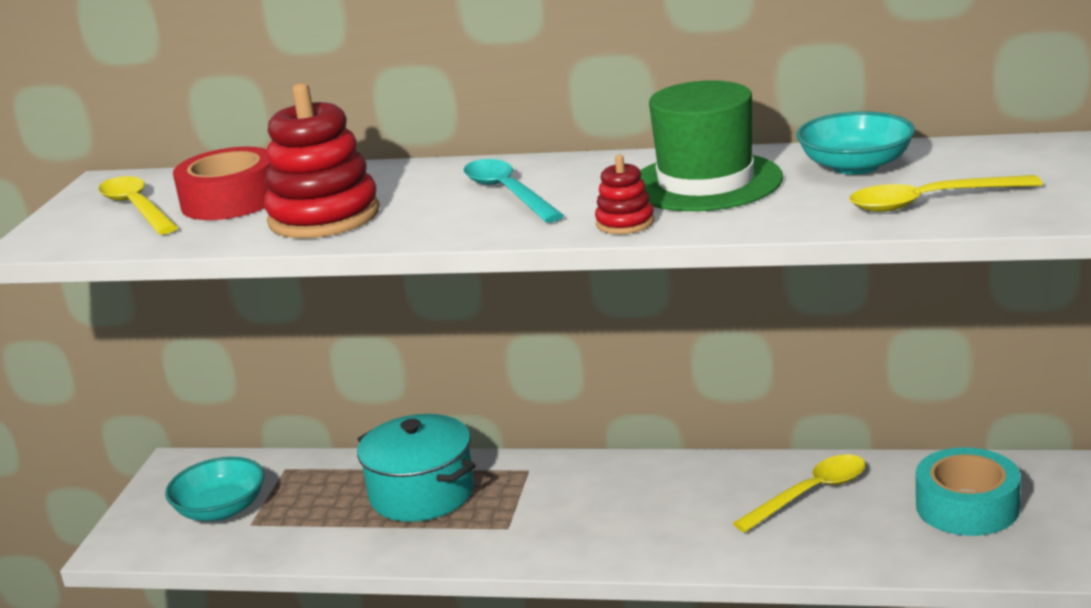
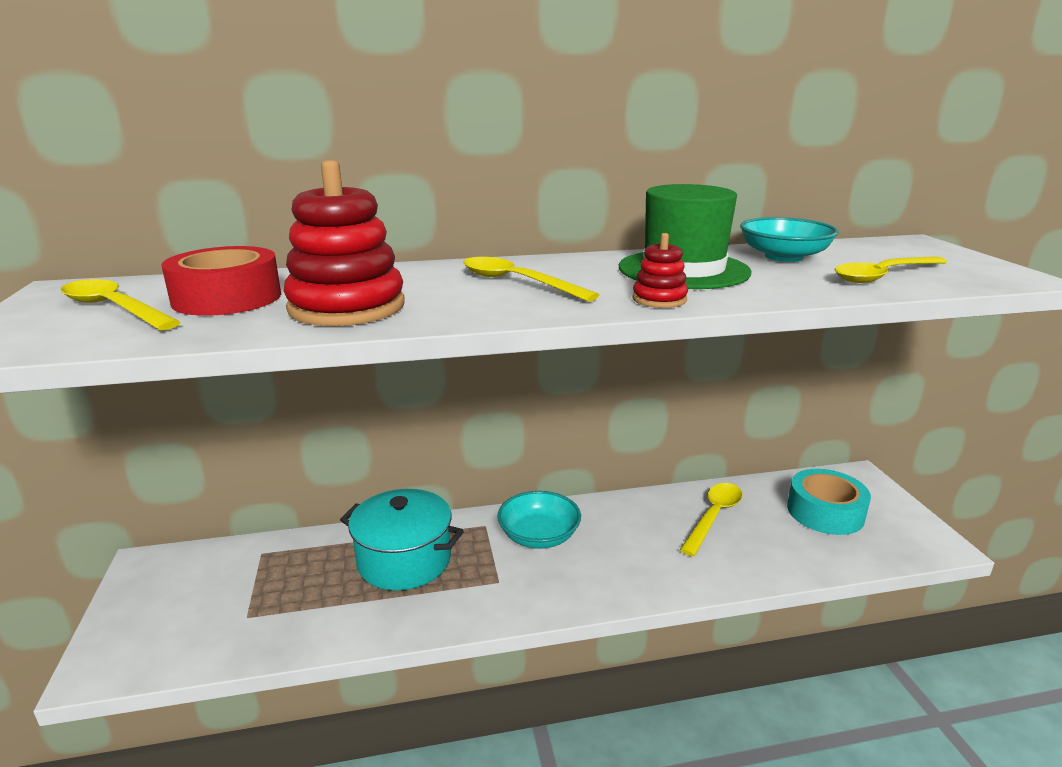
camera: 25 degrees left, 0 degrees up
turquoise bowl [165,457,265,521] -> turquoise bowl moved to [497,491,581,549]
turquoise spoon [463,159,564,223] -> yellow spoon [463,257,599,302]

